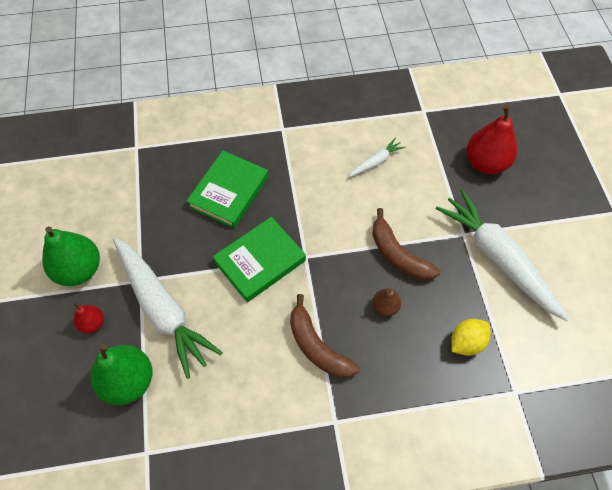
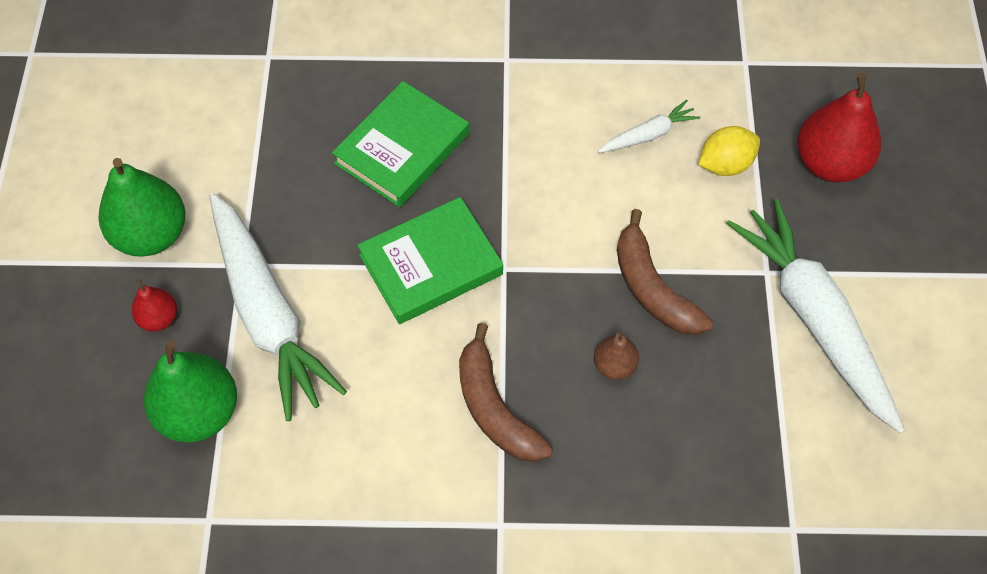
camera: 10 degrees right, 0 degrees up
yellow lemon [451,319,491,356] -> yellow lemon moved to [698,126,760,176]

